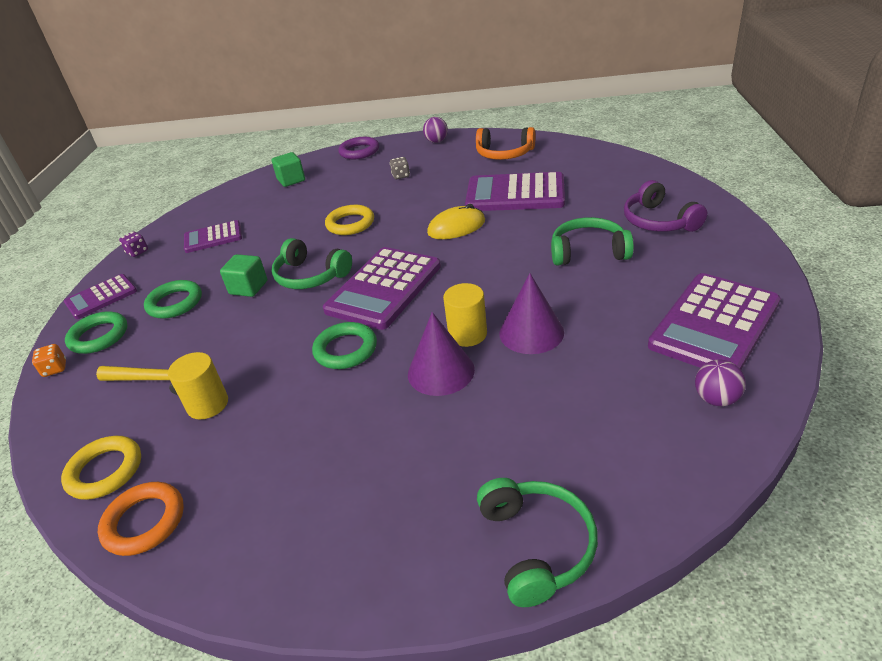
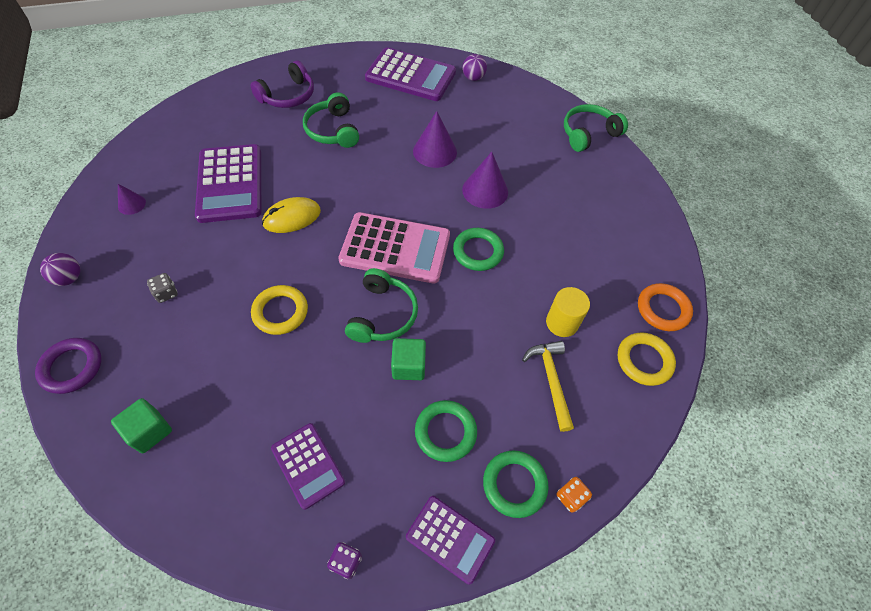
camera: 115 degrees left, 20 degrees up
purple calculator [323,247,441,330] -> pink calculator [338,212,450,283]
yellow mouse [427,204,485,239] -> yellow mouse turned 75 degrees counterclockwise [262,197,321,233]
yellow cylinder [443,283,487,347] -> none
orange headphones [476,127,535,160] -> purple cone [118,184,146,215]

